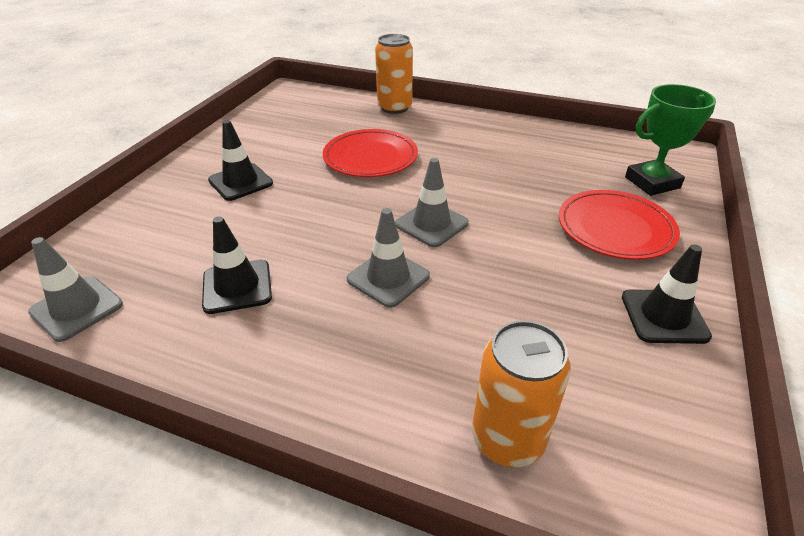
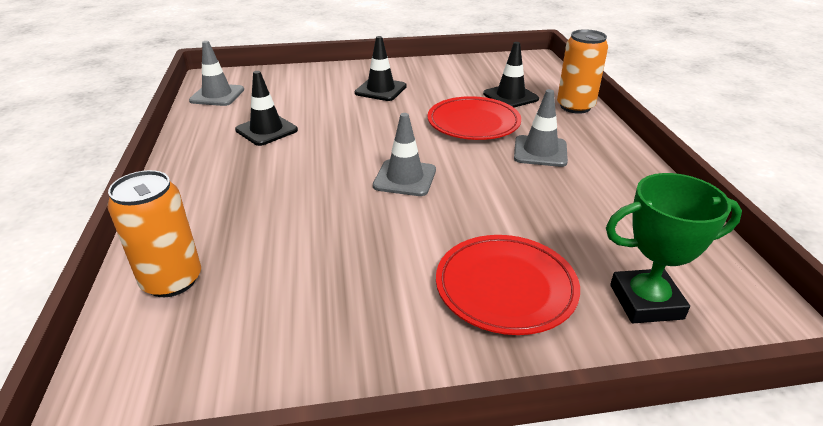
camera: 60 degrees right, 5 degrees down
grey traffic cone [347,208,430,308] -> grey traffic cone moved to [514,89,568,167]
black traffic cone [622,244,712,344] -> black traffic cone moved to [483,42,539,107]
green trophy [625,84,716,196] -> green trophy turned 45 degrees counterclockwise [606,173,742,323]

